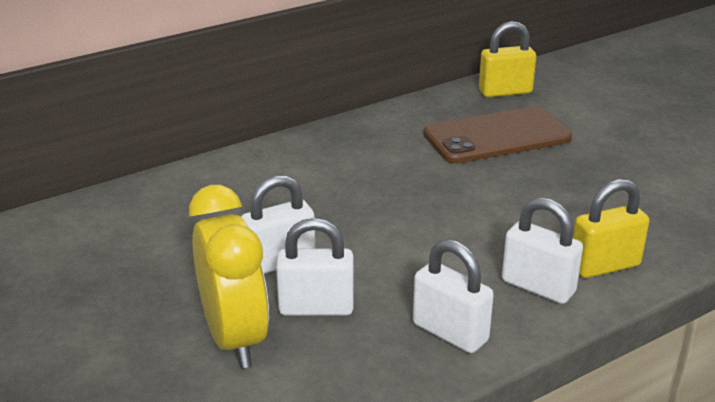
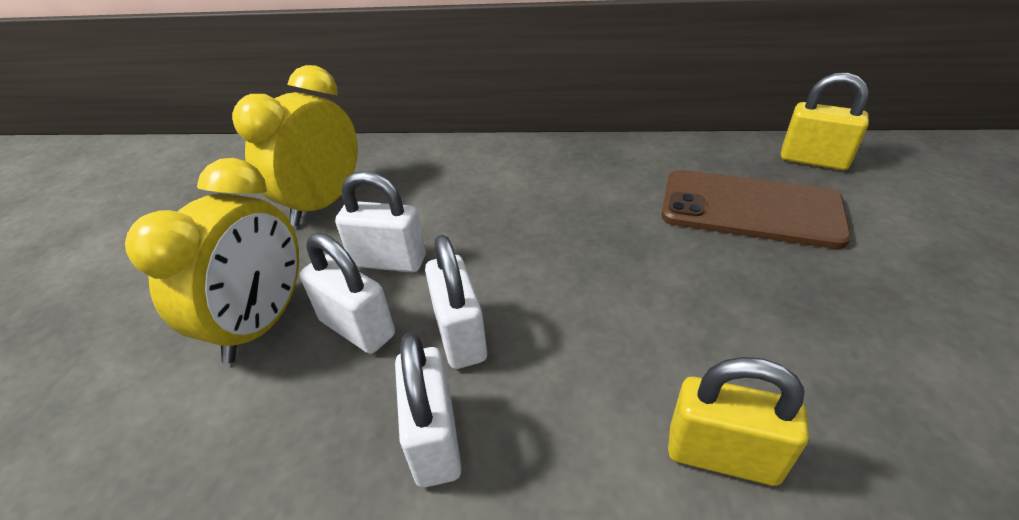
camera: 40 degrees right, 10 degrees up
white padlock [502,197,583,304] -> white padlock moved to [425,235,487,369]
none -> yellow clock [232,65,358,226]

